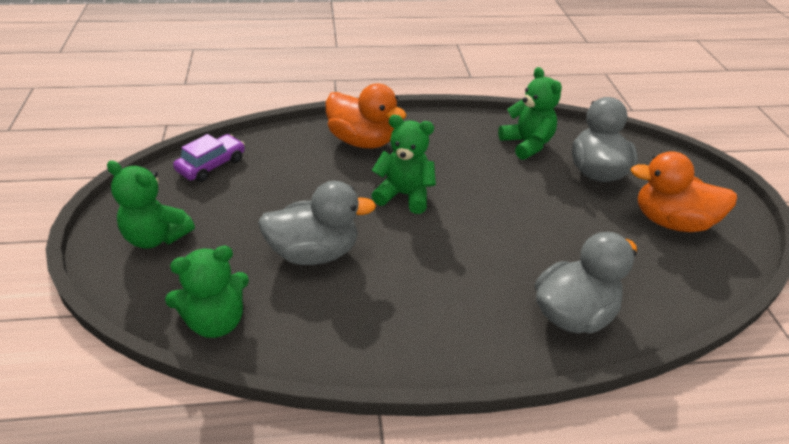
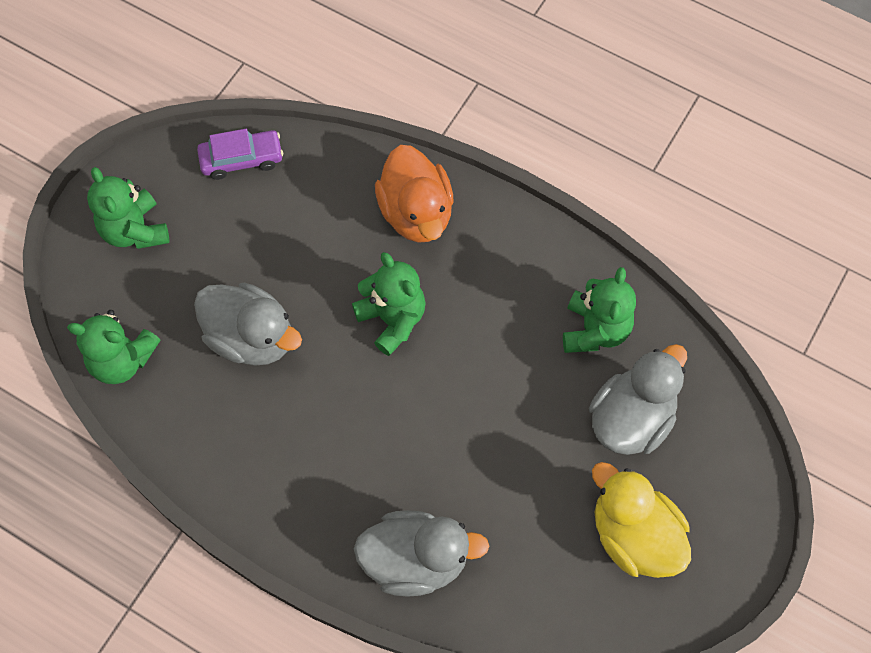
camera: 40 degrees right, 25 degrees up
orange duck [631,151,737,232] -> yellow duck [592,462,691,578]

